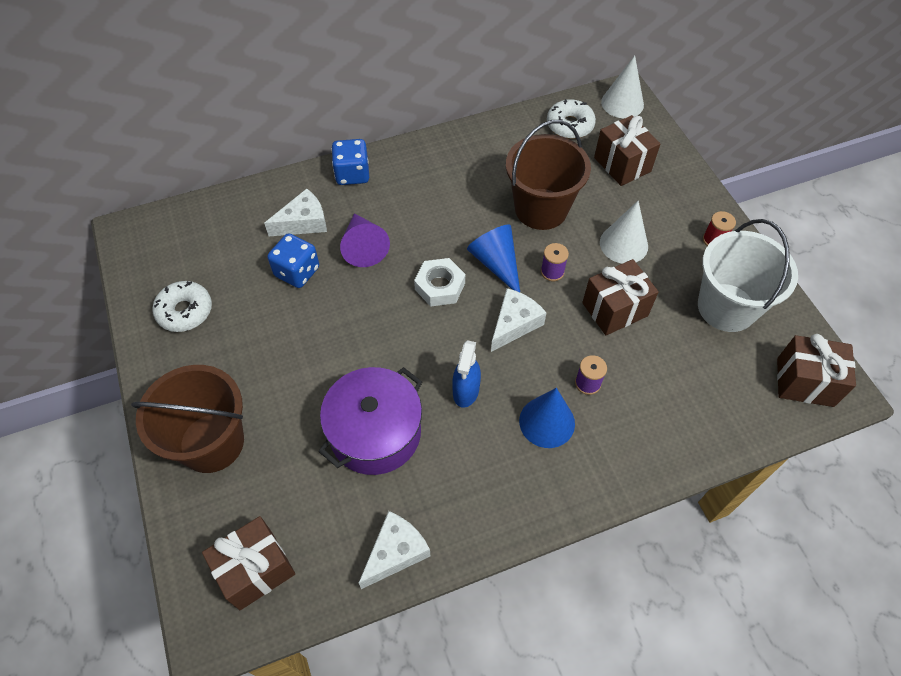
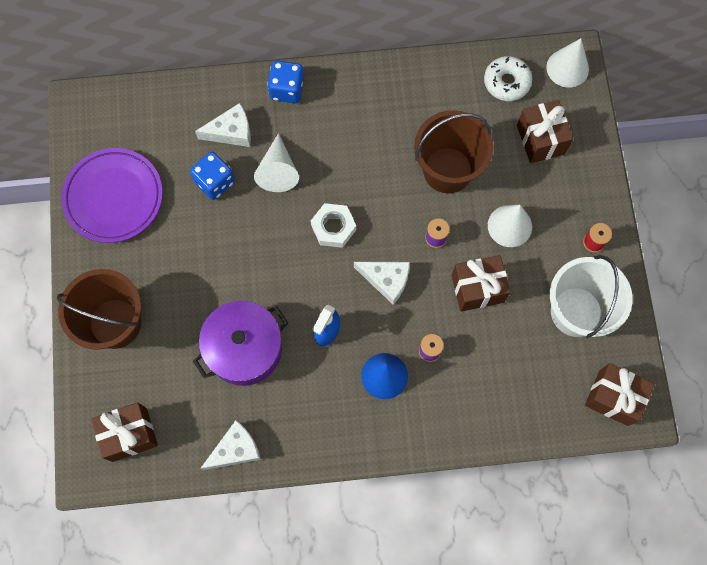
camera: 15 degrees right, 15 degrees up
white donut [152,281,212,332] -> purple plate [61,148,163,243]
purple cone [340,213,390,267] -> white cone [254,133,299,192]
blue cone [467,224,520,292] -> none
white cheese [491,288,547,352] -> white cheese turned 60 degrees clockwise [354,262,410,304]

